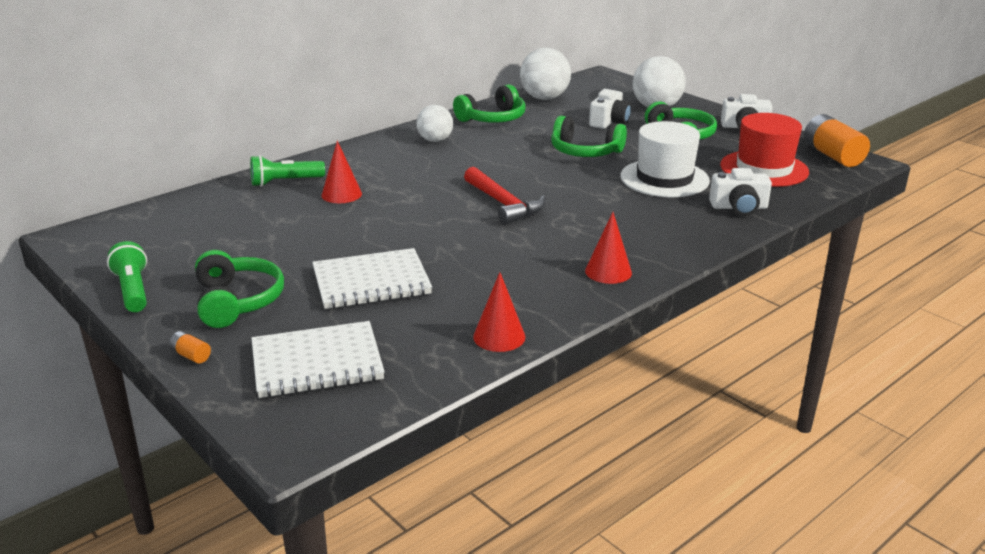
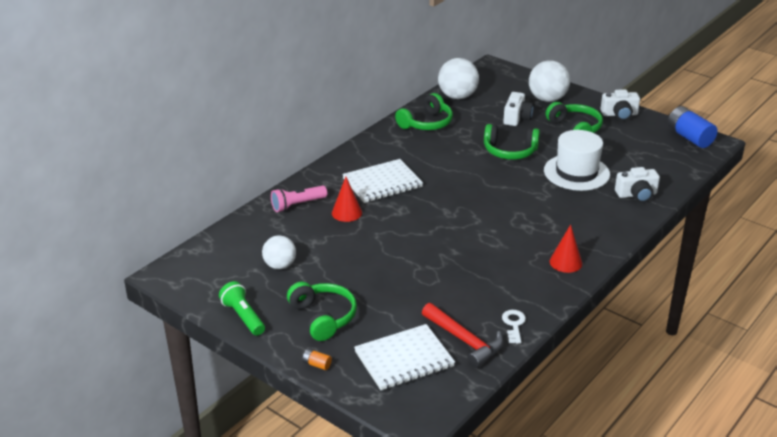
camera: 10 degrees left, 5 degrees up
green flashlight [250,155,325,187] -> pink flashlight [271,186,327,212]
white notebook [312,248,432,309] -> white notebook moved to [342,159,423,203]
white ball [416,105,453,142] -> white ball moved to [262,235,296,269]
red hammer [464,167,546,224] -> red hammer moved to [422,303,503,368]
red cone [473,272,525,352] -> white key [502,310,526,344]
red hat [720,113,809,187] -> none
orange battery [804,114,870,167] -> blue battery [667,106,718,148]

